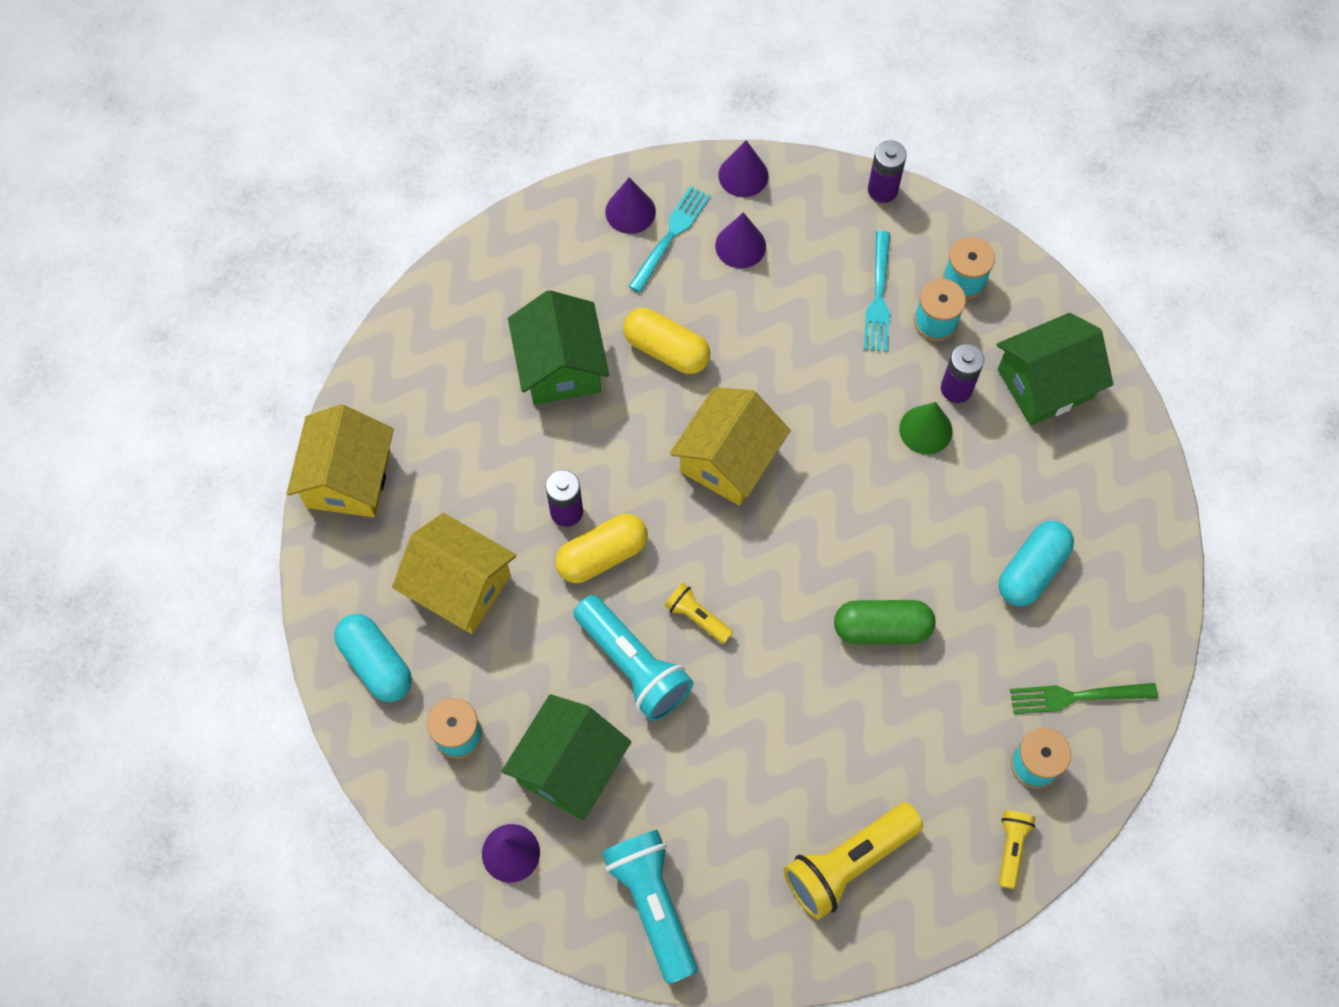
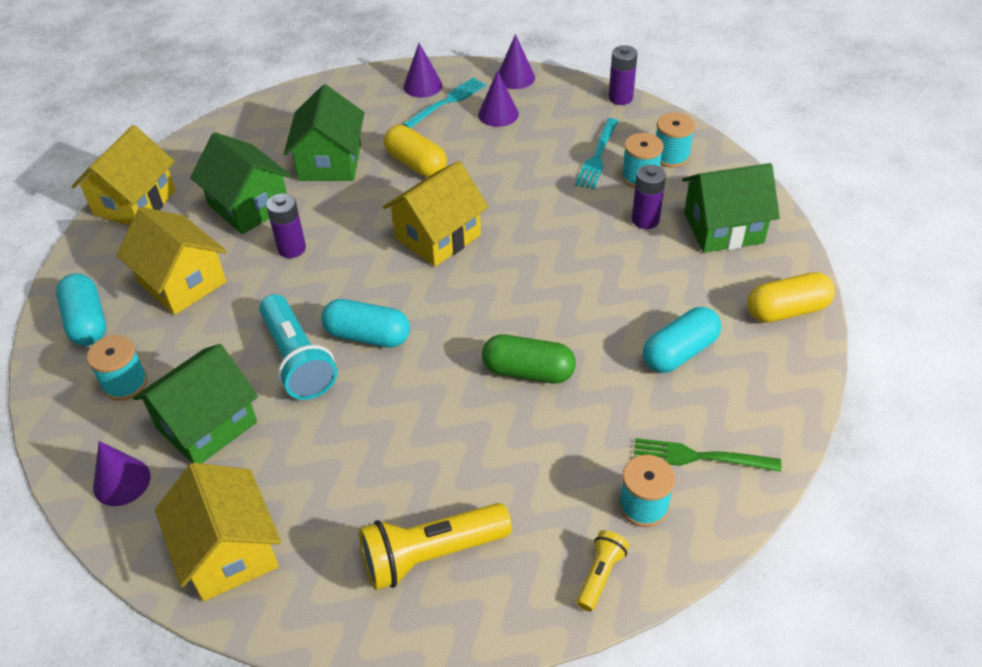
camera: 15 degrees right, 20 degrees down
yellow capsule [555,514,648,583] -> yellow capsule moved to [747,272,835,323]
turquoise flashlight [602,830,697,984] -> yellow house [155,463,281,601]
yellow flashlight [664,583,733,644] -> turquoise capsule [321,299,410,348]
green cone [899,402,952,455] -> none
none -> green house [190,132,292,234]

